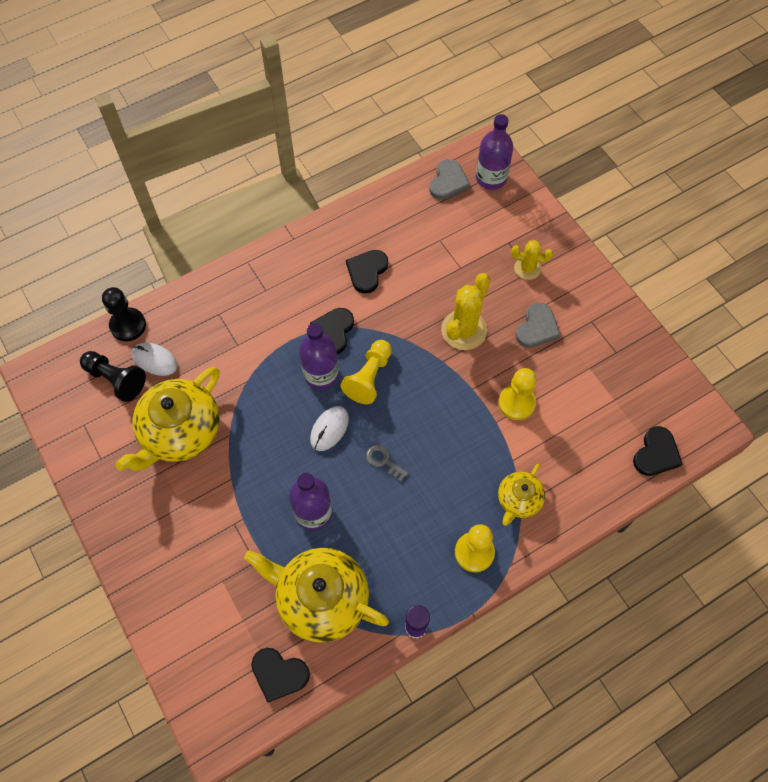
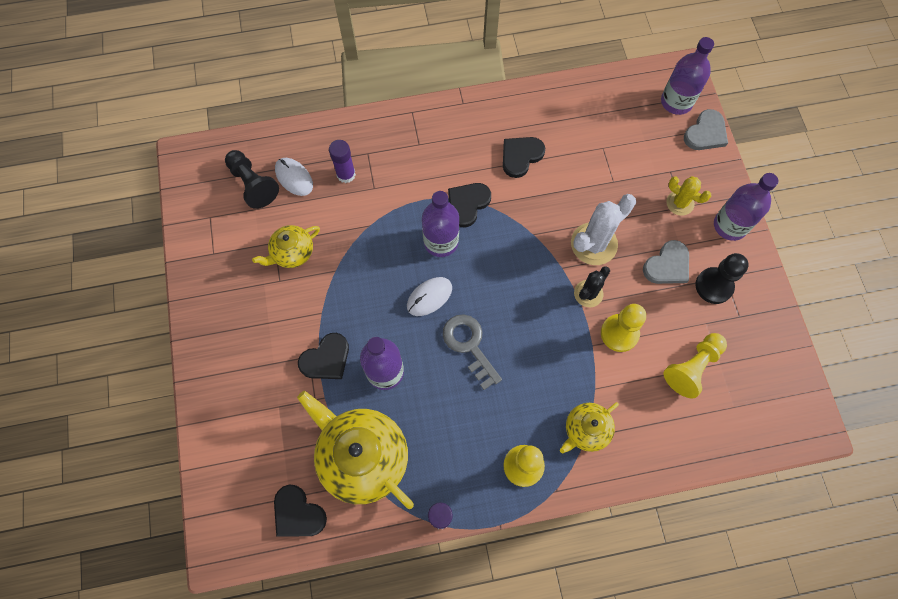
camera: 20 degrees right, 5 degrees up
black pawn [102,287,146,341] -> black pawn moved to [695,253,749,304]
yellow teapot [115,367,220,471] -> yellow teapot [252,225,320,268], size x0.53
yellow pawn [341,340,392,404] -> yellow pawn moved to [664,333,727,398]
grey key [366,445,409,482] -> grey key [443,314,502,390], size x1.69
grey heart [429,159,470,200] -> grey heart moved to [684,109,728,150]
yellow cactus [441,273,490,350] -> white cactus [571,194,636,265]
black heart [633,426,682,476] -> black heart moved to [298,333,349,379]
none -> purple glue stick [329,140,356,183]
none -> black cactus [574,266,610,307]
none -> purple bottle [714,173,778,241]

